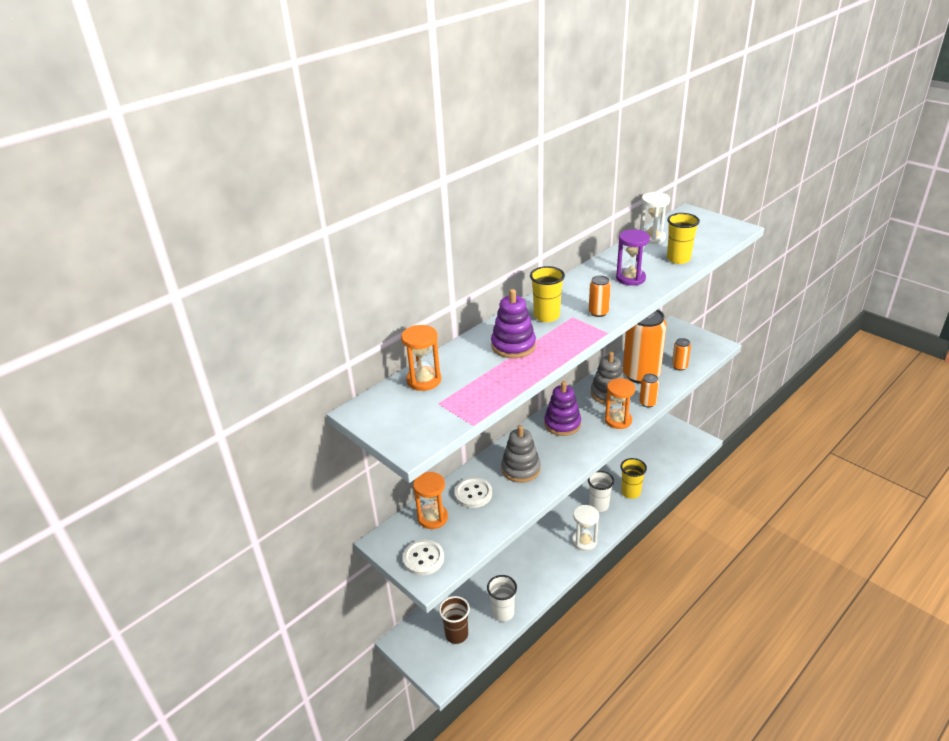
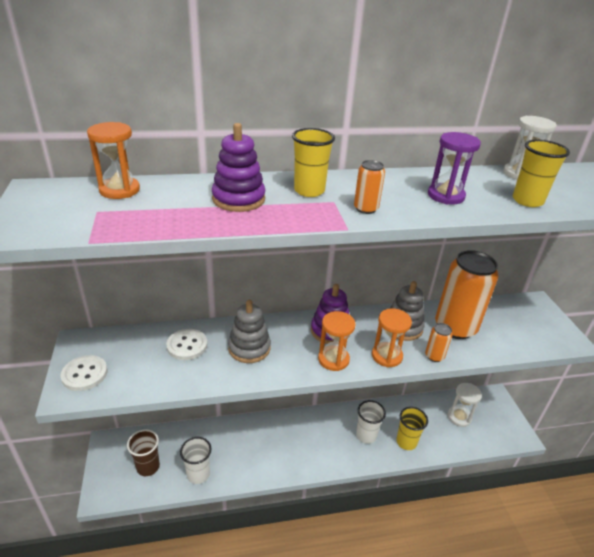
camera: 30 degrees right, 0 degrees up
orange hourglass [413,472,448,529] -> orange hourglass moved to [318,311,356,371]
white hourglass [572,505,599,551] -> white hourglass moved to [448,383,482,427]
orange can [672,338,691,371] -> none

